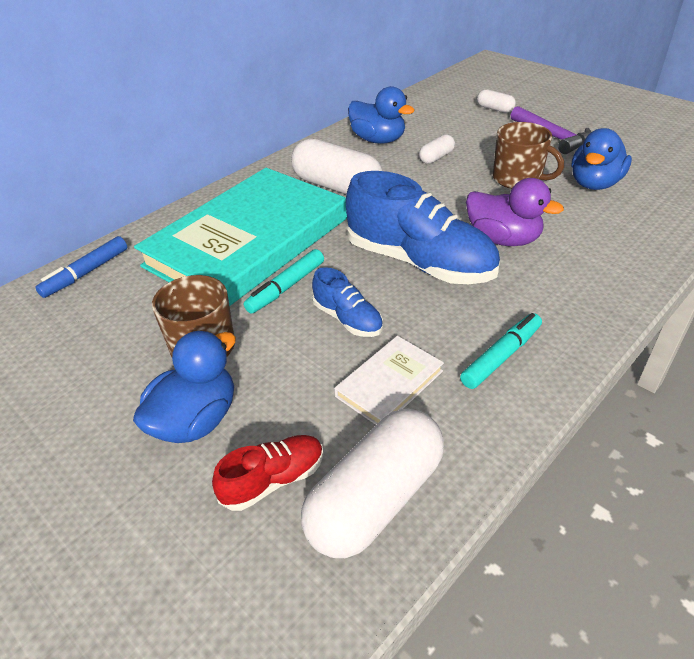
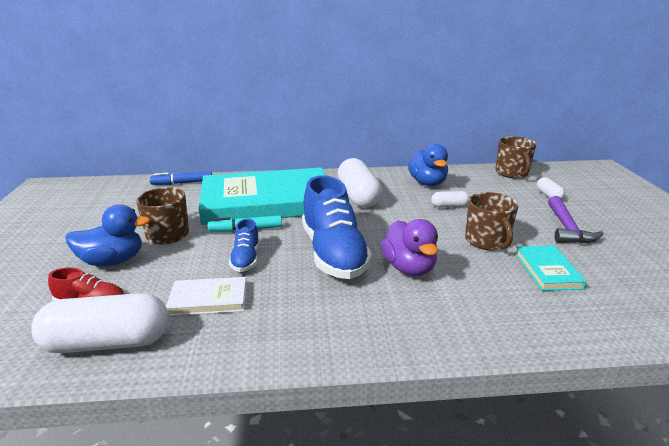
camera: 40 degrees right, 15 degrees down
turquoise marker [460,313,542,389] -> none
blue duck [571,128,632,190] -> turquoise book [515,245,587,291]
none -> brown mug [495,136,536,179]

